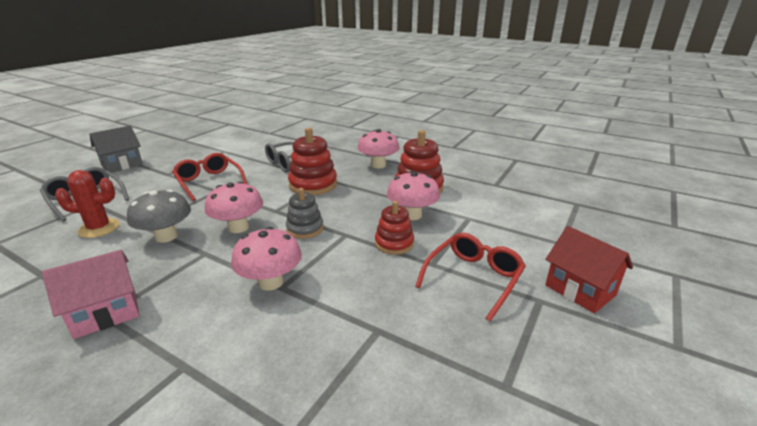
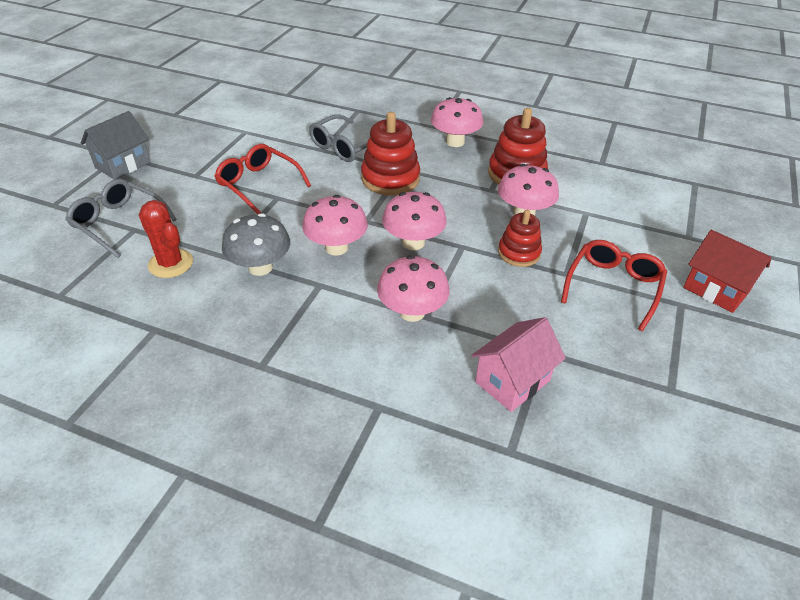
camera: 10 degrees left, 15 degrees up
pink house [42,250,140,339] -> pink house moved to [471,317,566,412]
red cactus [55,170,120,238] -> red cactus turned 60 degrees clockwise [139,200,193,278]
grey stacking toy [286,188,323,239] -> pink mushroom [382,192,446,250]

